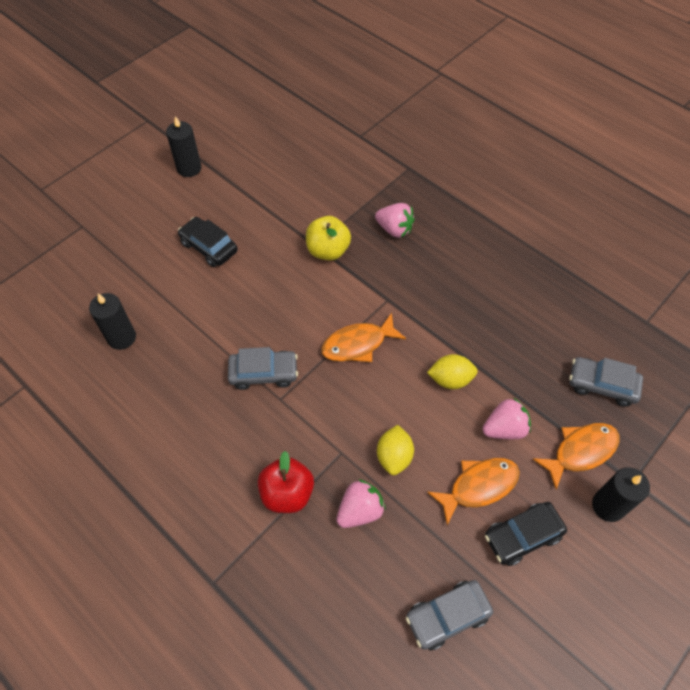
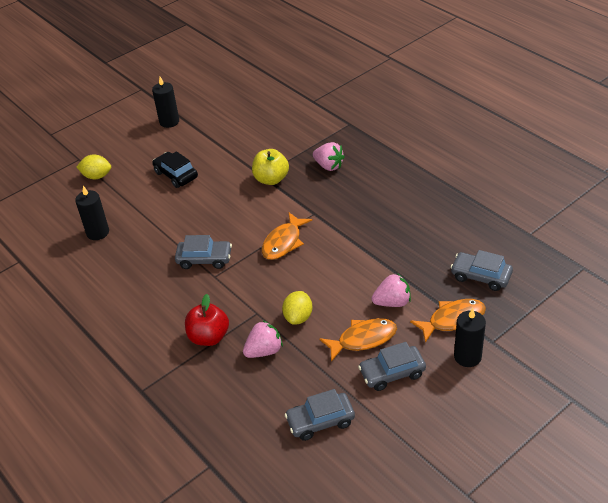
camera: 10 degrees right, 15 degrees down
orange fish [321,313,406,362] -> orange fish turned 45 degrees counterclockwise [262,213,312,260]
yellow lemon [427,354,478,389] -> yellow lemon moved to [77,154,111,179]
black car [485,502,567,566] -> grey car [358,342,426,391]

